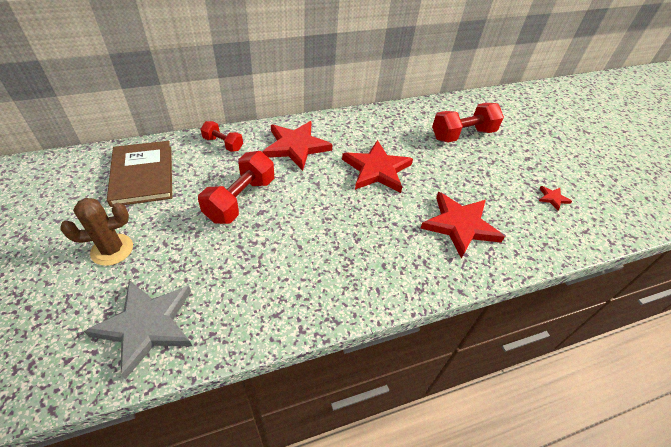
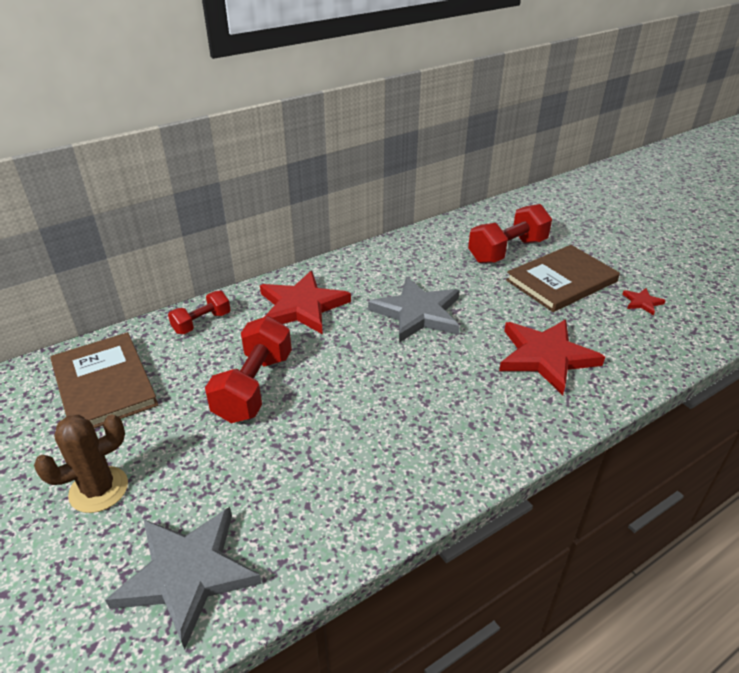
camera: 10 degrees left, 10 degrees down
red dumbbell [201,121,243,152] -> red dumbbell turned 60 degrees counterclockwise [168,291,231,334]
red star [342,140,413,193] -> grey star [368,277,460,343]
none -> brown book [506,245,620,312]

